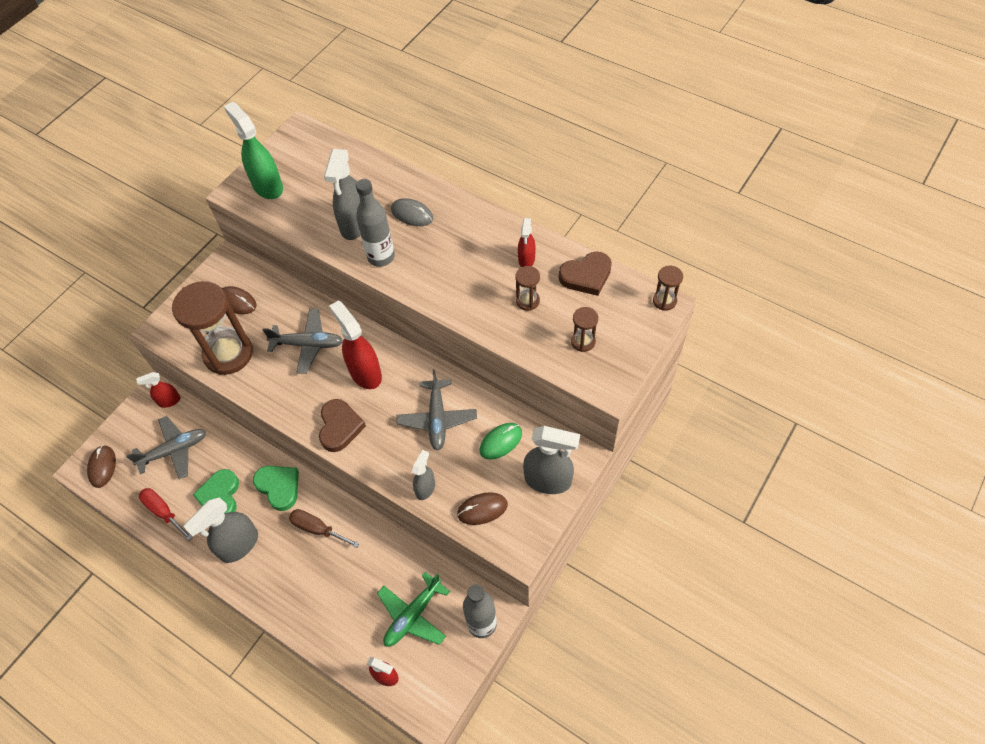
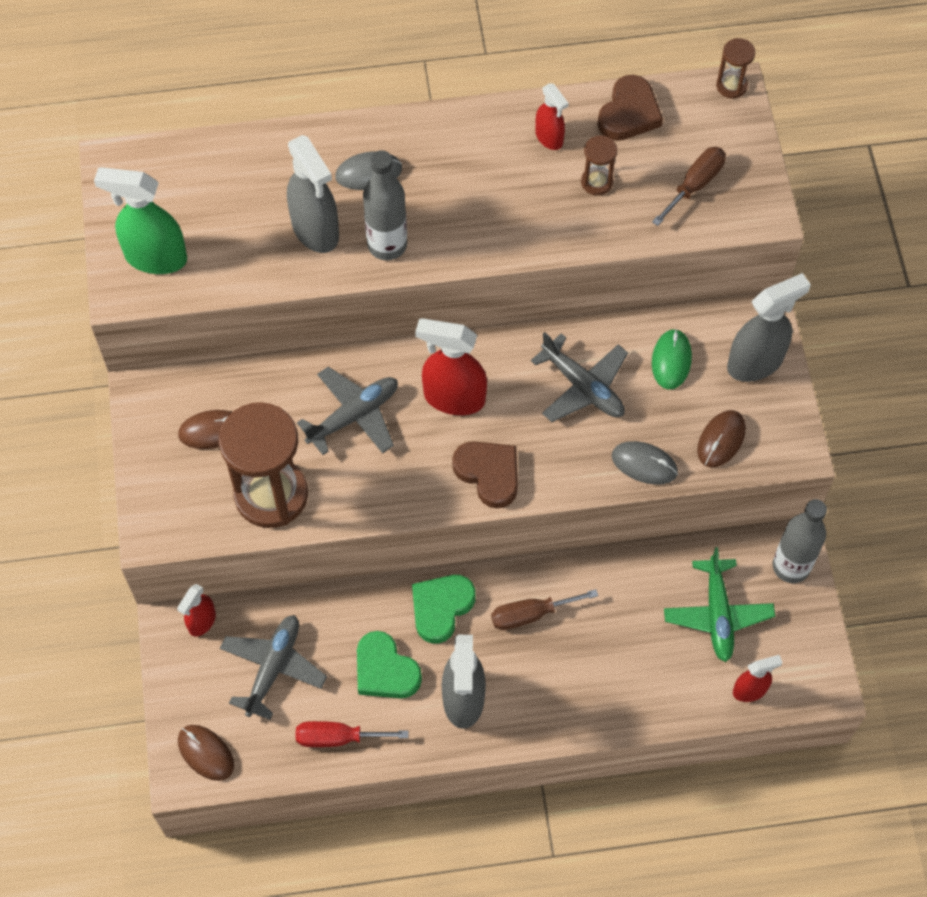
camera: 45 degrees left, 5 degrees up
green heart [253,466,299,511] -> green heart turned 60 degrees counterclockwise [412,575,476,644]
grey spray bottle [412,450,435,500] -> grey mouse [612,441,678,485]
brown hourglass [571,307,598,352] -> brown screwdriver [652,147,726,226]

